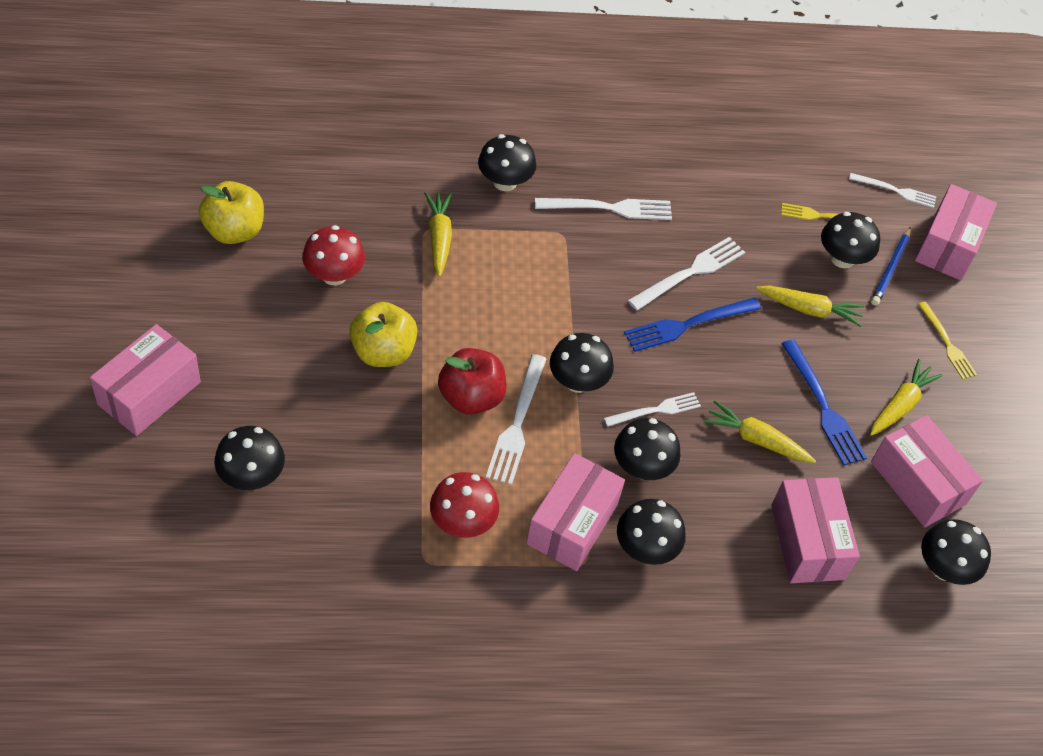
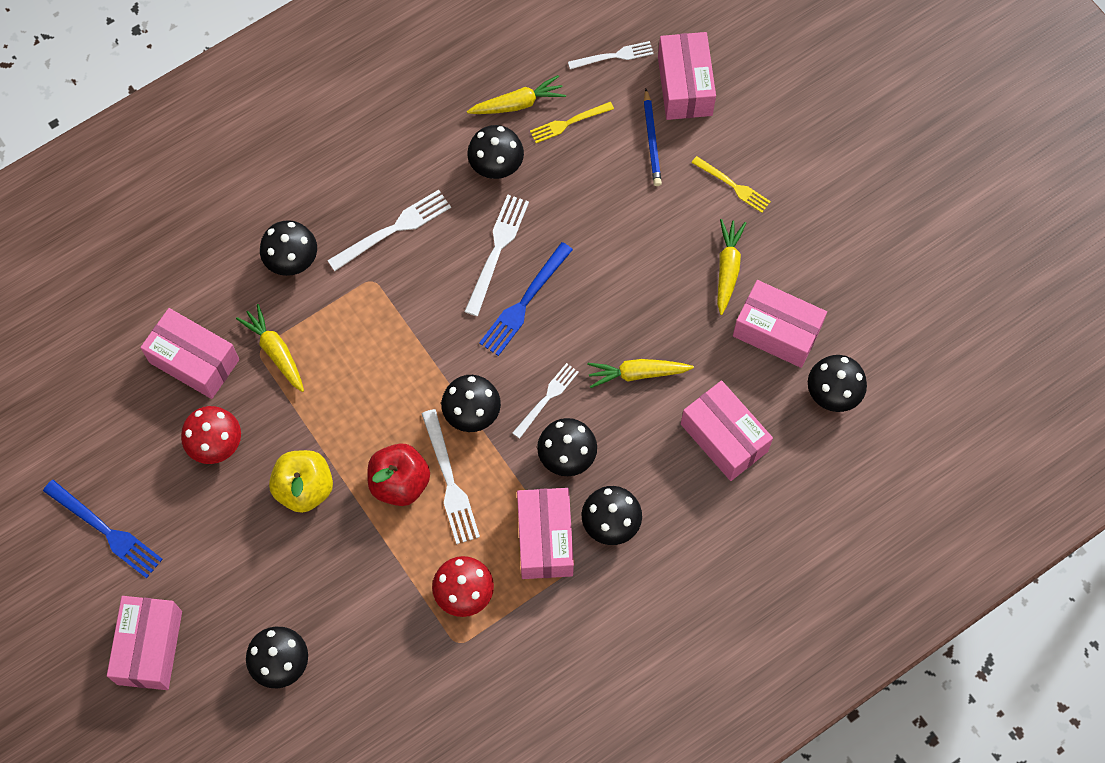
camera: 25 degrees left, 15 degrees up
yellow apple [199,181,264,244] -> none
yellow carrot [756,286,864,327] -> yellow carrot moved to [467,75,566,114]
blue fork [781,339,867,466] -> blue fork moved to [43,480,163,578]
black mushroom [821,212,880,268] -> black mushroom moved to [467,125,524,179]
none -> pink box [140,308,239,399]

